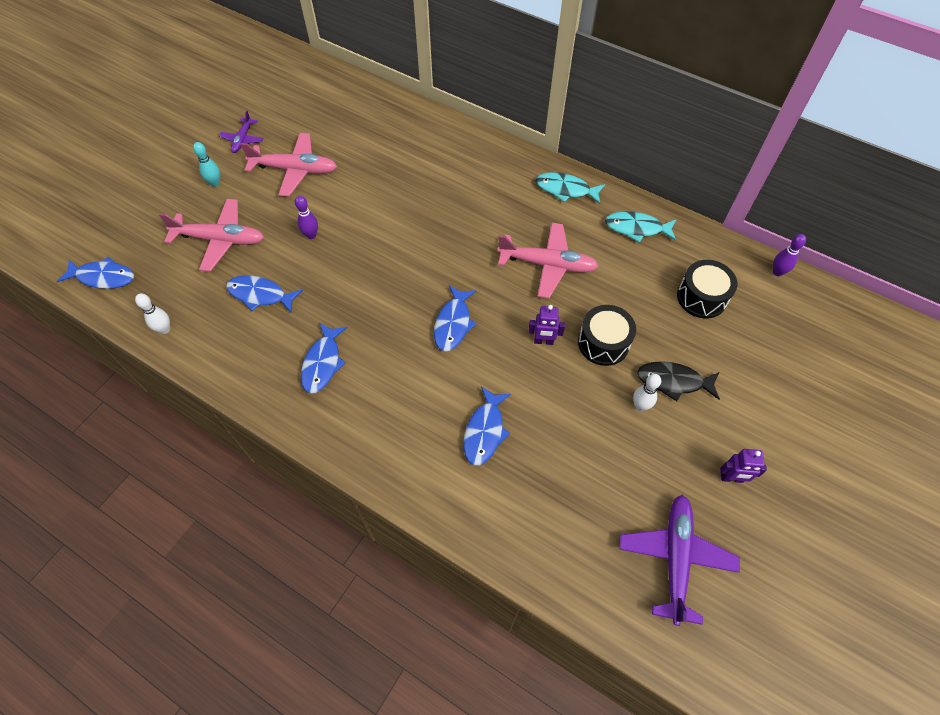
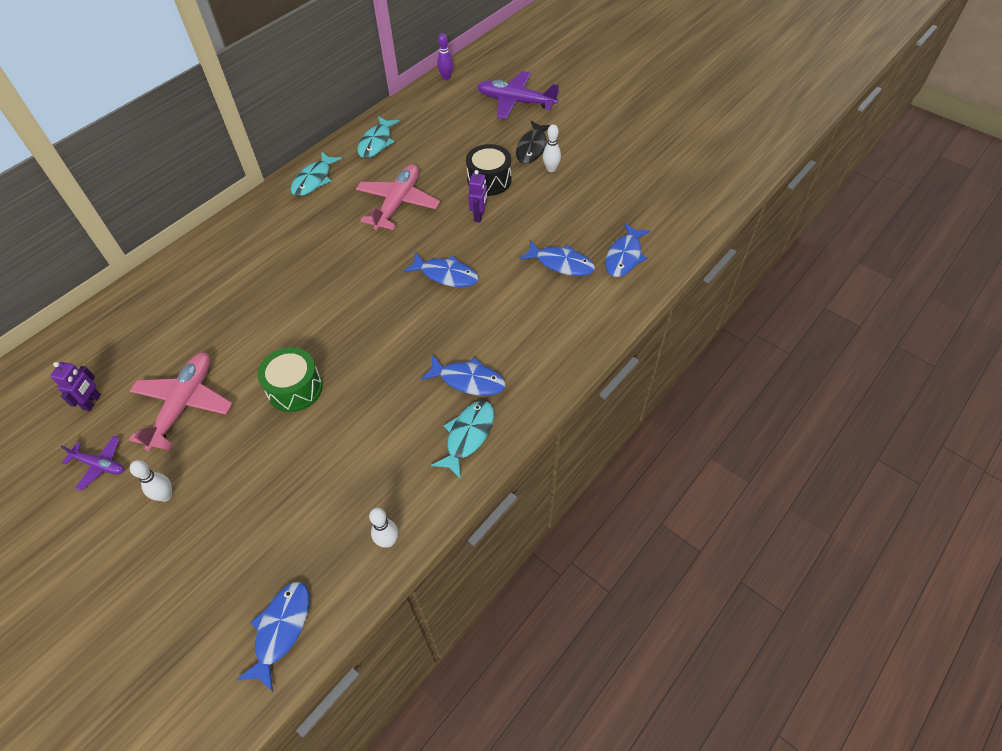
camera: 80 degrees left, 5 degrees down
pink plane [159,199,264,272] -> none
turquoise bowling pin [193,142,220,187] -> white bowling pin [130,460,172,502]
blue fish [226,275,303,313] -> blue fish moved to [605,223,650,277]
purple bowling pin [295,196,318,239] -> green drum [258,347,323,412]
purple plane [619,495,740,626] -> purple plane moved to [477,71,559,119]
black drum [677,260,737,318] -> none
purple robot [720,449,767,483] -> purple robot moved to [50,362,101,411]
none -> turquoise fish [431,401,494,479]

